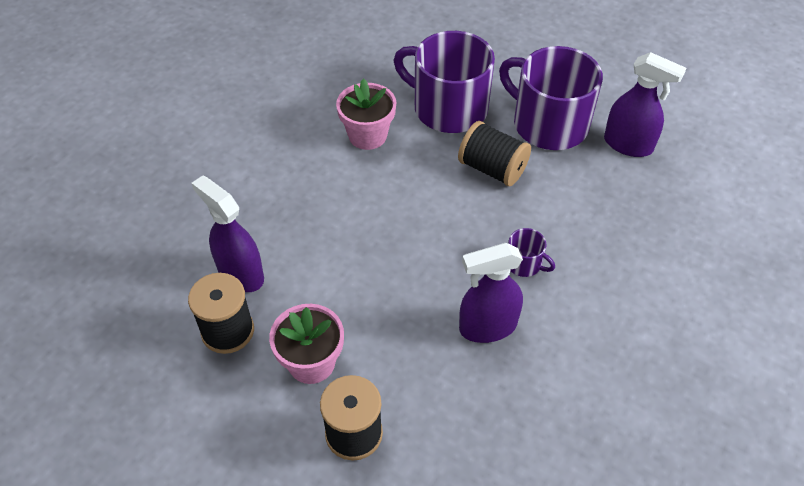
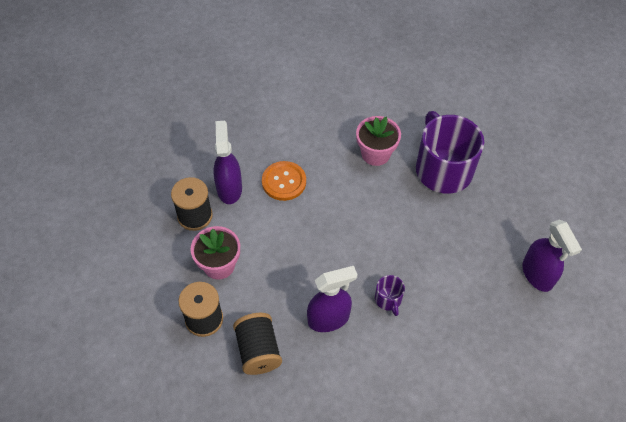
camera: 40 degrees right, 5 degrees up
black spool [458,121,531,186] -> black spool moved to [233,313,282,375]
purple spray bottle [459,243,523,343] -> purple spray bottle turned 135 degrees clockwise [307,266,358,332]
purple mug [499,46,603,150] -> none
none -> orange button [262,161,306,201]

